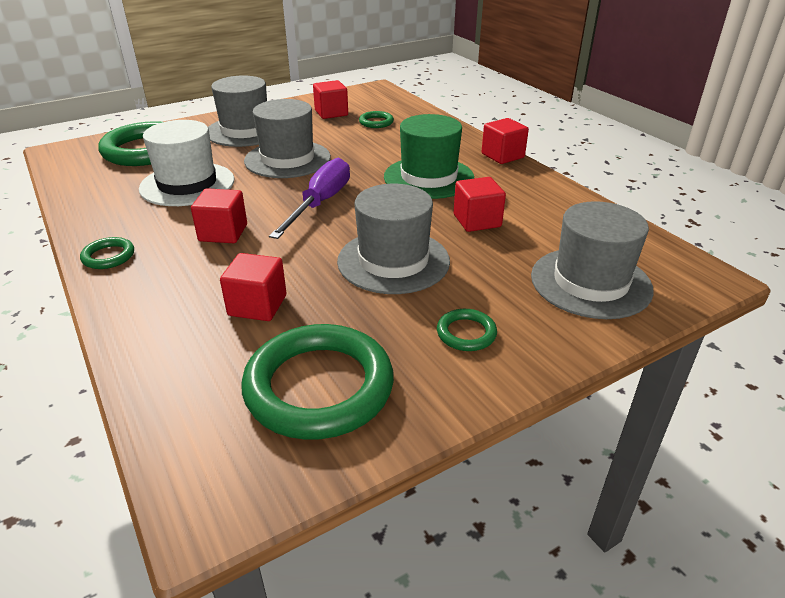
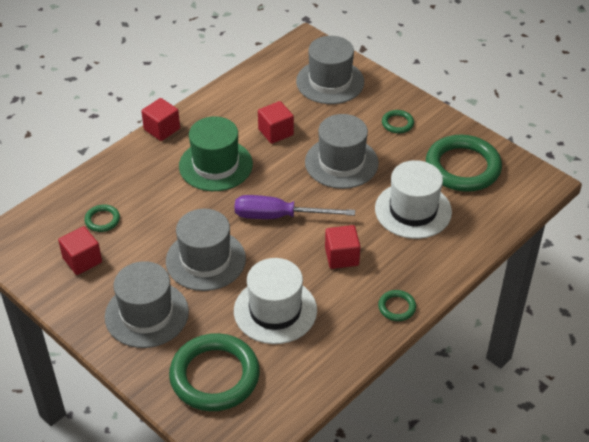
camera: 105 degrees left, 10 degrees up
red cube [220,253,286,321] -> white hat [375,160,452,239]

